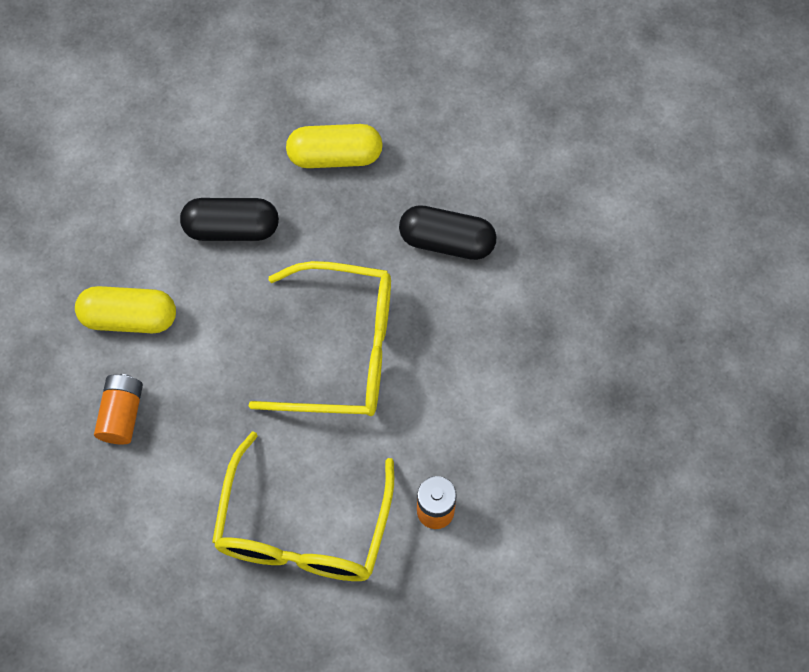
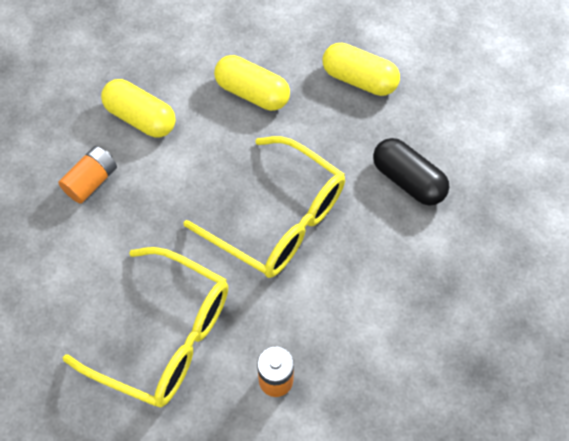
camera: 30 degrees right, 5 degrees down
black capsule [180,198,279,241] -> yellow capsule [214,55,290,111]
yellow glasses [212,431,394,581] -> yellow glasses turned 105 degrees counterclockwise [63,247,228,407]

